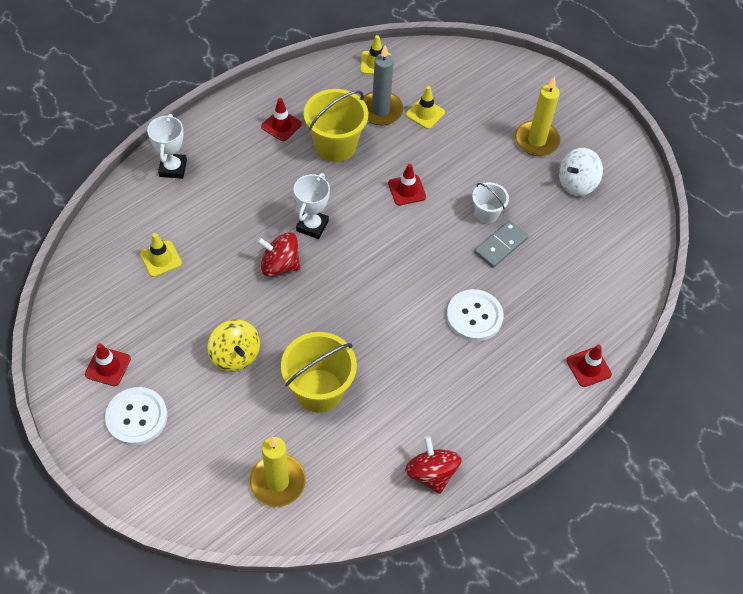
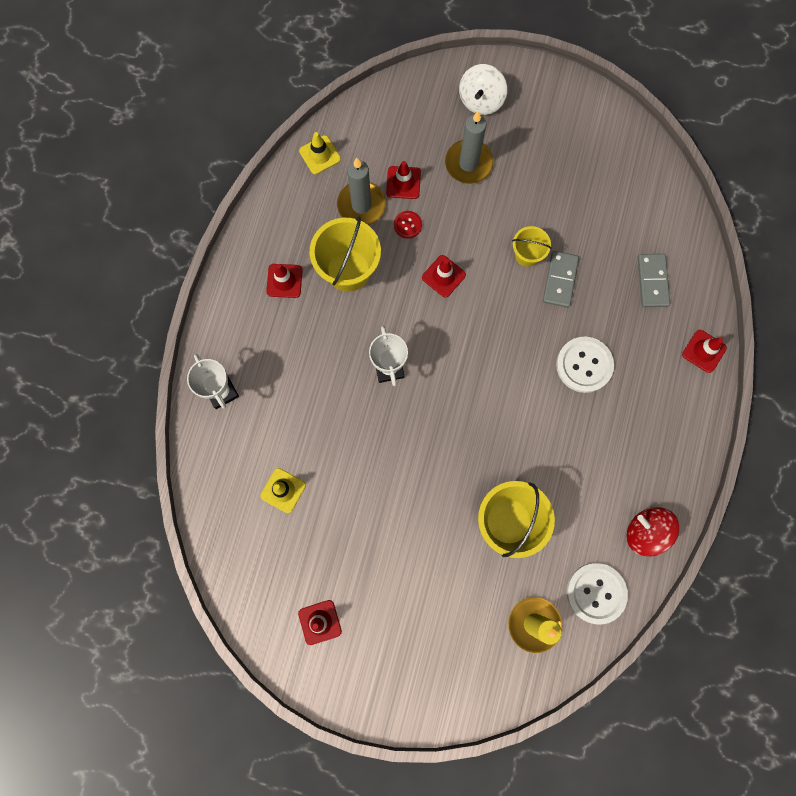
camera: 30 degrees left, 20 degrees up
white button [105,387,168,446] -> white button moved to [567,563,628,625]
yellow spinning top [208,319,260,372] -> none
red spinning top [257,232,300,276] -> none
yellow traffic cone [406,86,445,129] -> red traffic cone [386,161,421,199]
white bucket [472,182,509,223] -> yellow bucket [512,226,551,267]
yellow candle [515,76,560,156] -> none
white spinning top [559,148,603,196] -> white spinning top moved to [459,64,507,115]
none -> red button [394,211,422,239]
none -> grey candle [445,111,493,184]
none -> grey domino [638,254,670,307]

